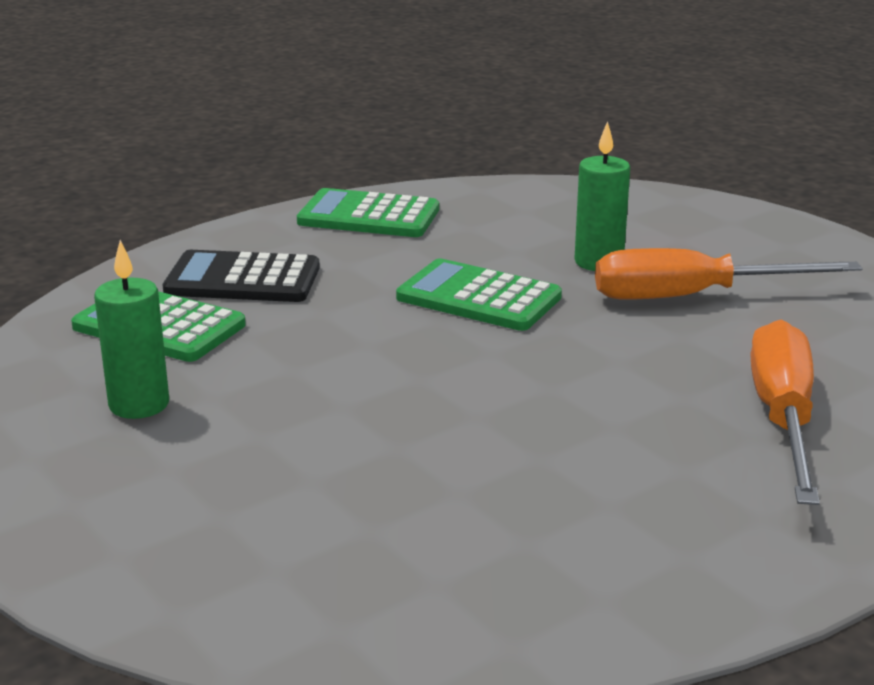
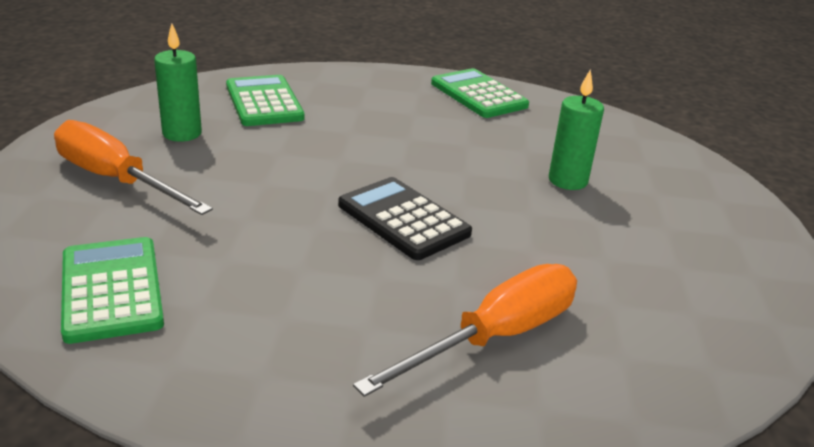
camera: 40 degrees right, 5 degrees up
black calculator [163,250,320,302] -> black calculator moved to [338,177,472,260]
green calculator [396,258,562,331] -> green calculator moved to [61,237,164,344]
orange screwdriver [595,248,863,300] -> orange screwdriver moved to [54,120,213,215]

